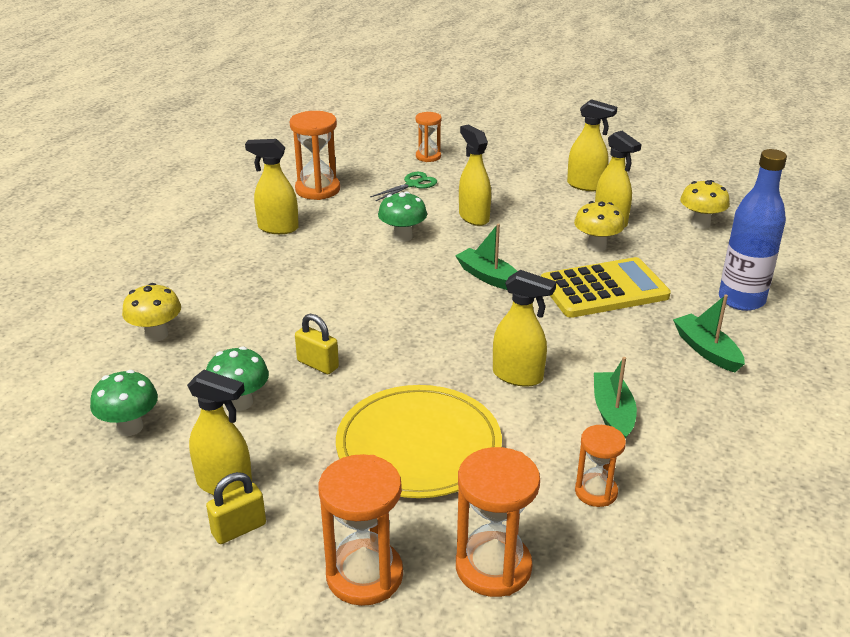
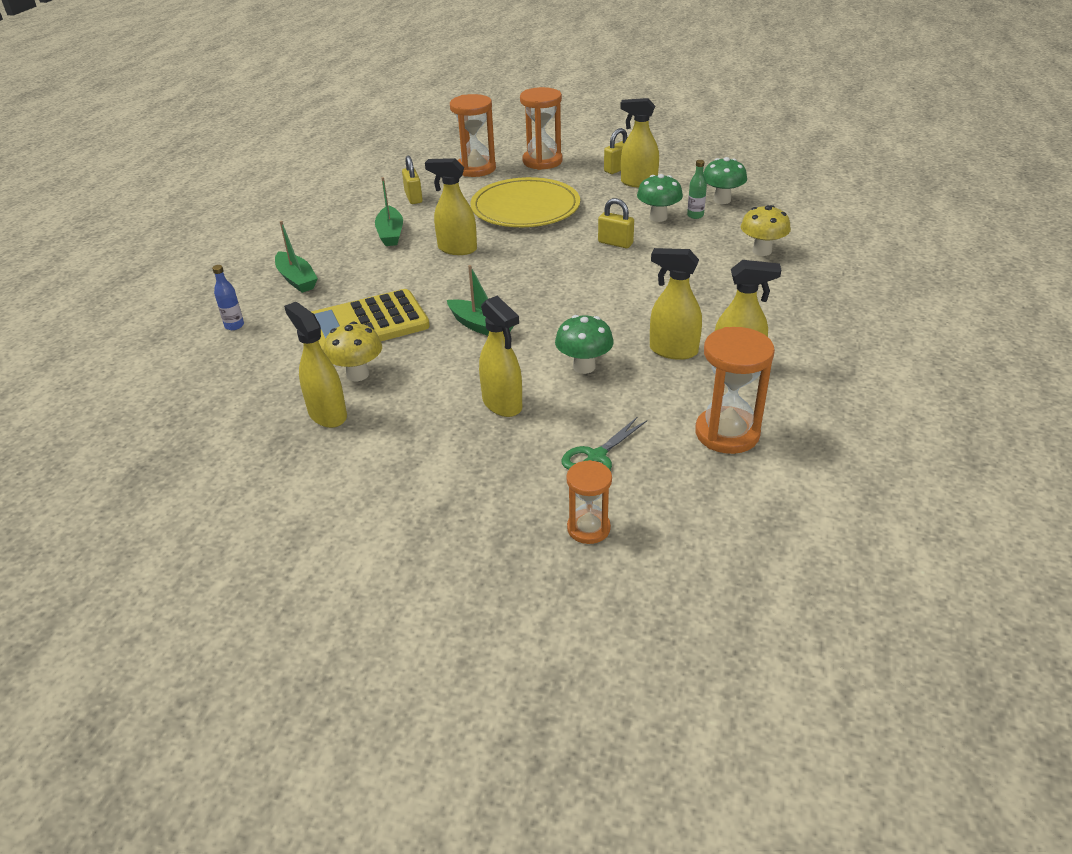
camera: 175 degrees right, 5 degrees up
yellow spray bottle [567,99,617,191] -> yellow spray bottle moved to [650,248,702,360]
orange hourglass [575,425,626,507] -> yellow padlock [402,155,423,204]
yellow mushroom [680,180,730,229] -> none
blue bottle [719,149,787,311] -> blue bottle [212,265,244,330], size x0.43
none -> green bottle [687,160,707,219]

